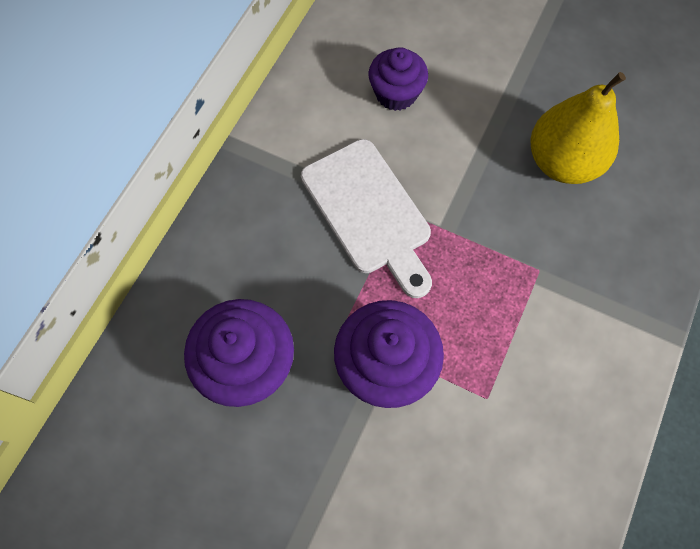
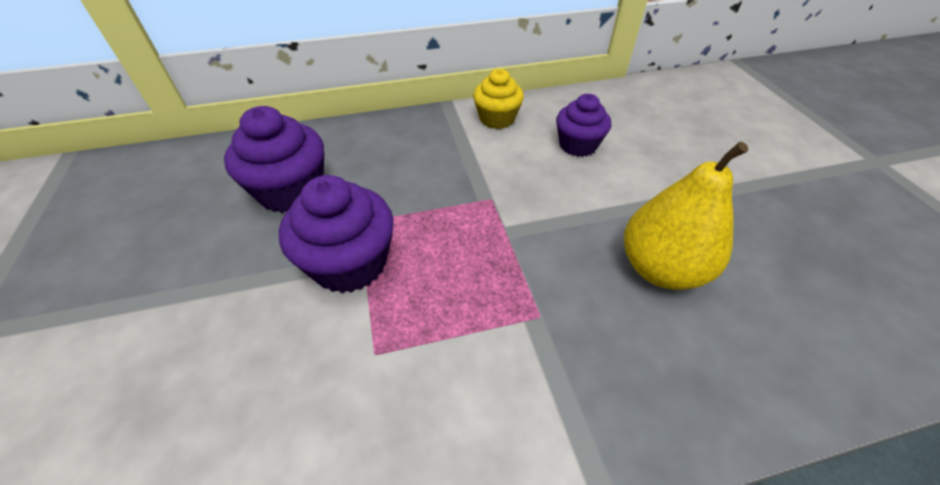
camera: 50 degrees right, 20 degrees down
white cutting board [301,139,432,298] -> none
none -> yellow cupcake [473,69,524,129]

